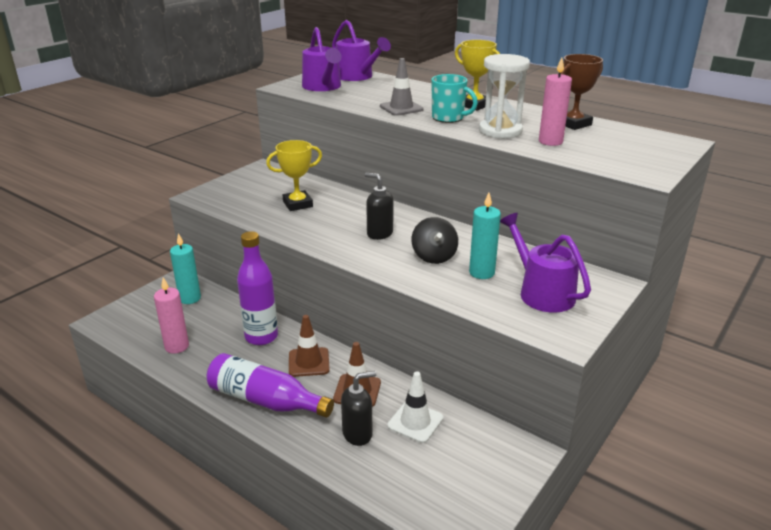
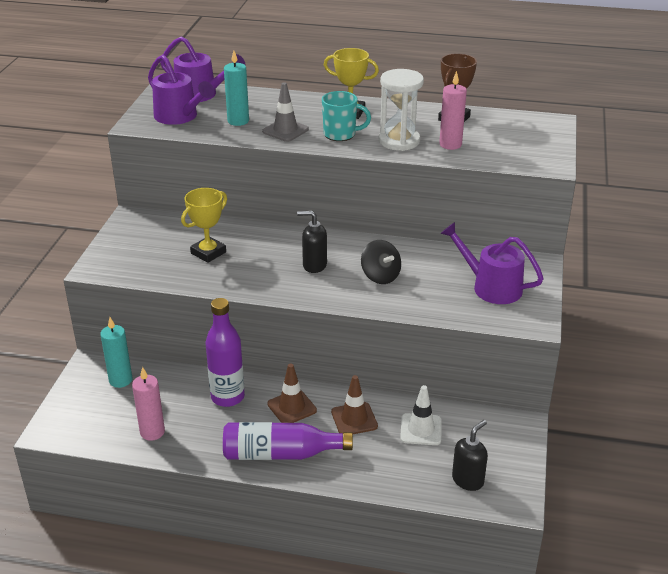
camera: 25 degrees left, 5 degrees up
black soap dispenser [341,371,376,446] -> black soap dispenser moved to [452,420,488,491]
turquoise candle [469,193,501,279] -> turquoise candle moved to [224,51,249,126]

